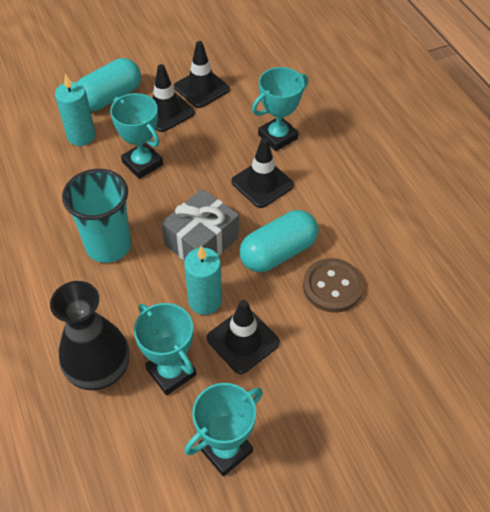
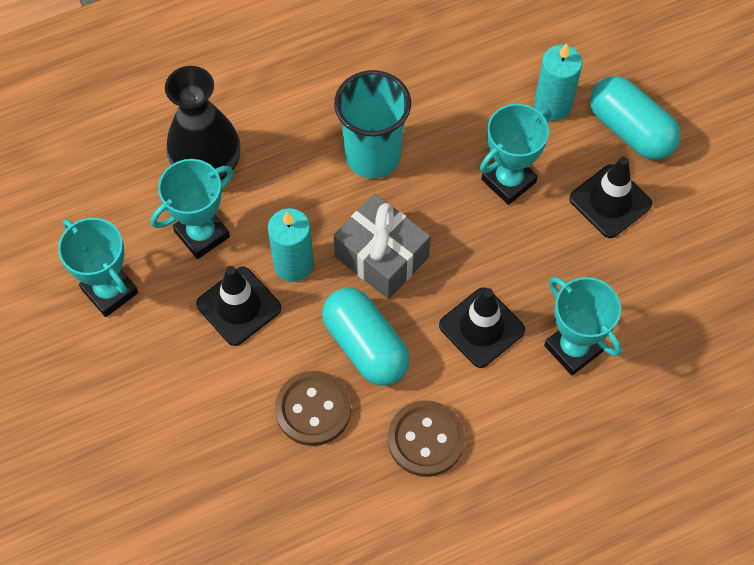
camera: 90 degrees right, 10 degrees up
black traffic cone [174,41,230,108] -> none
none -> brown button [388,400,465,477]

